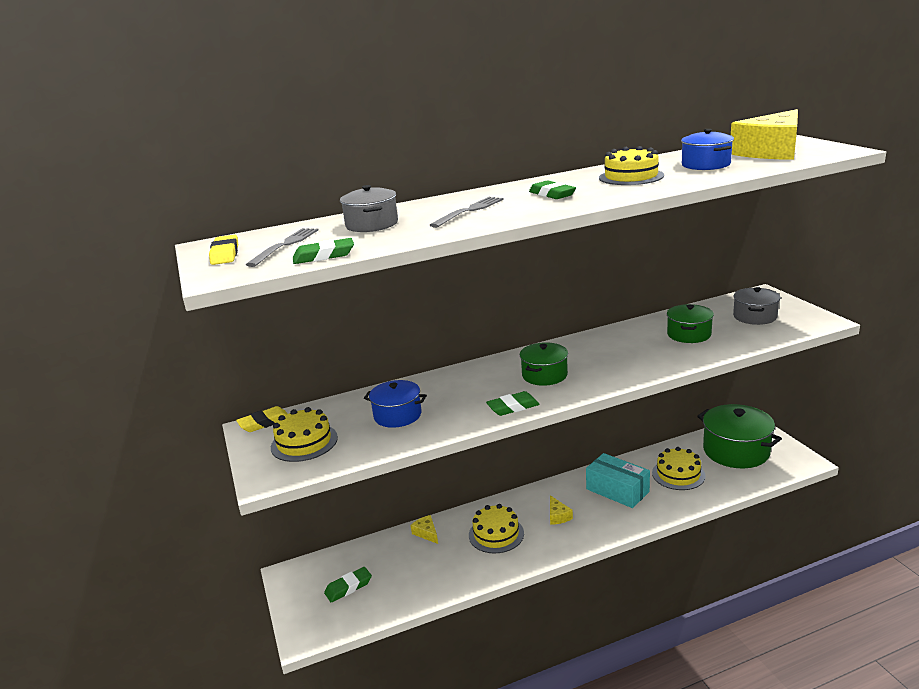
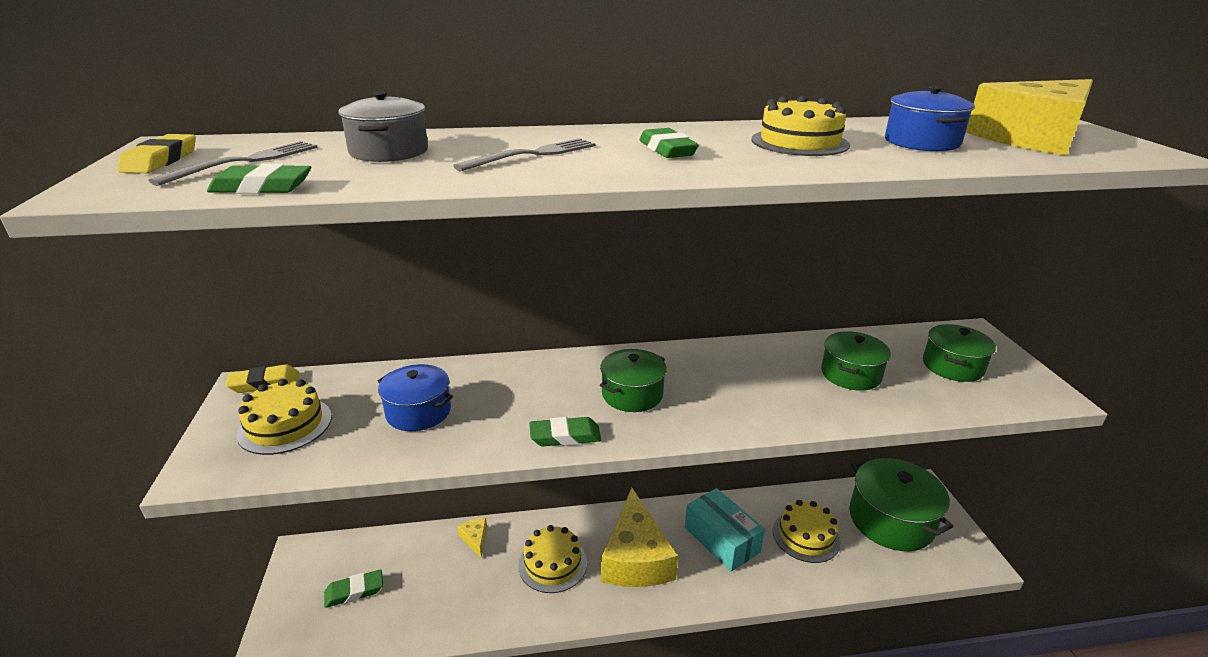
camera: 10 degrees right, 5 degrees up
yellow cheese [550,495,573,525] -> yellow cheese [601,488,678,587], size x2.44
grey pot [733,287,780,325] -> green pot [923,324,996,382]

